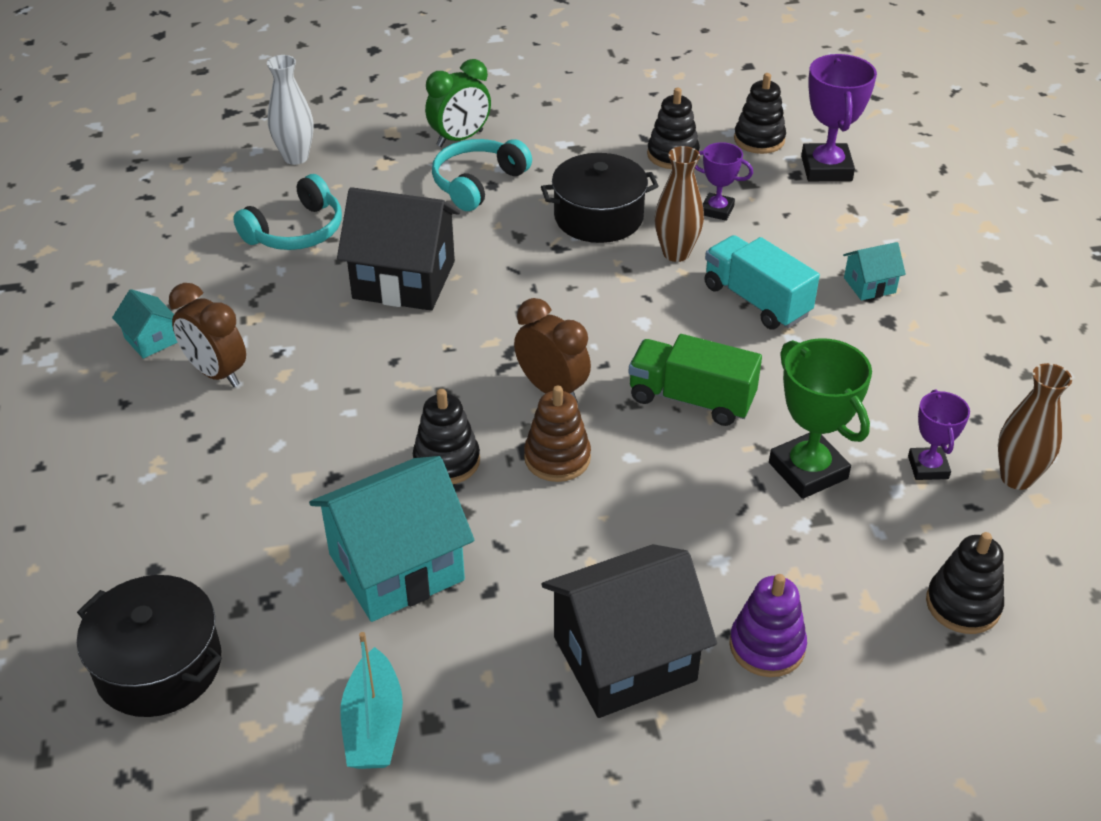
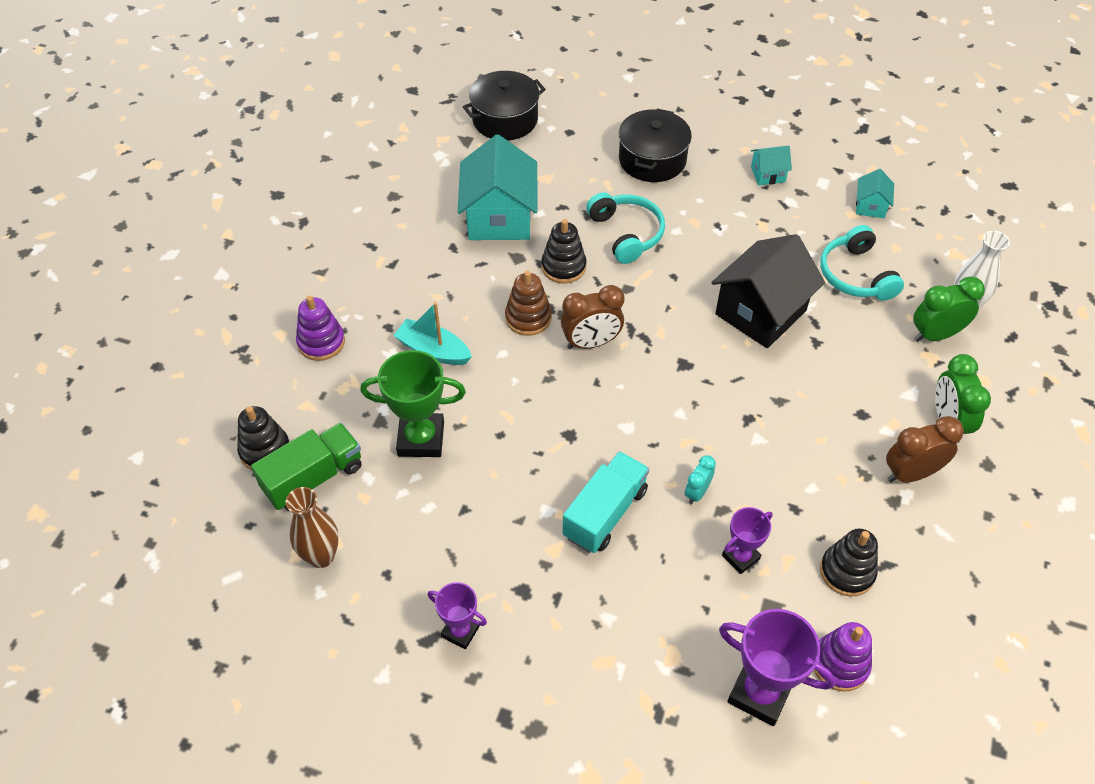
camera: 120 degrees right, 10 degrees up
brown clock [169,283,246,387] -> brown clock moved to [886,416,964,483]
turquoise boat [341,632,403,769] -> turquoise boat moved to [393,302,472,365]
turquoise headphones [432,139,532,211] -> turquoise headphones moved to [586,192,665,264]
black pot [541,153,659,243] -> black pot moved to [619,108,692,182]
black house [542,544,717,718] -> none
green truck [628,334,762,426] -> green truck moved to [251,423,362,511]
brown vase [655,146,704,262] -> turquoise clock [685,455,716,504]
turquoise truck [704,235,820,329] -> turquoise truck turned 45 degrees counterclockwise [563,451,649,553]
black stacking toy [734,73,786,154] -> purple stacking toy [814,622,872,691]
turquoise house [843,242,906,300] -> turquoise house moved to [856,169,894,218]
purple trophy [908,389,970,480] -> purple trophy moved to [428,582,487,649]
none -> green clock [913,276,985,342]

